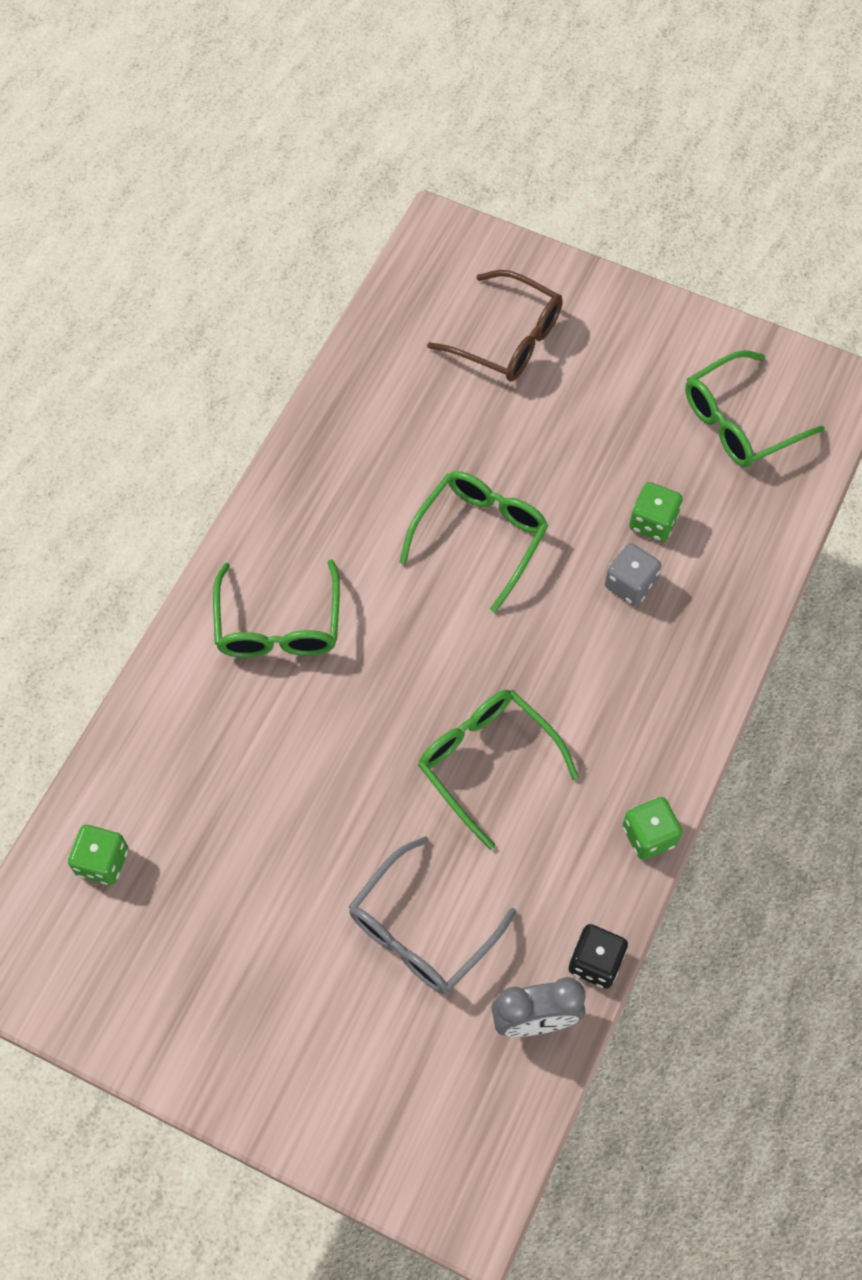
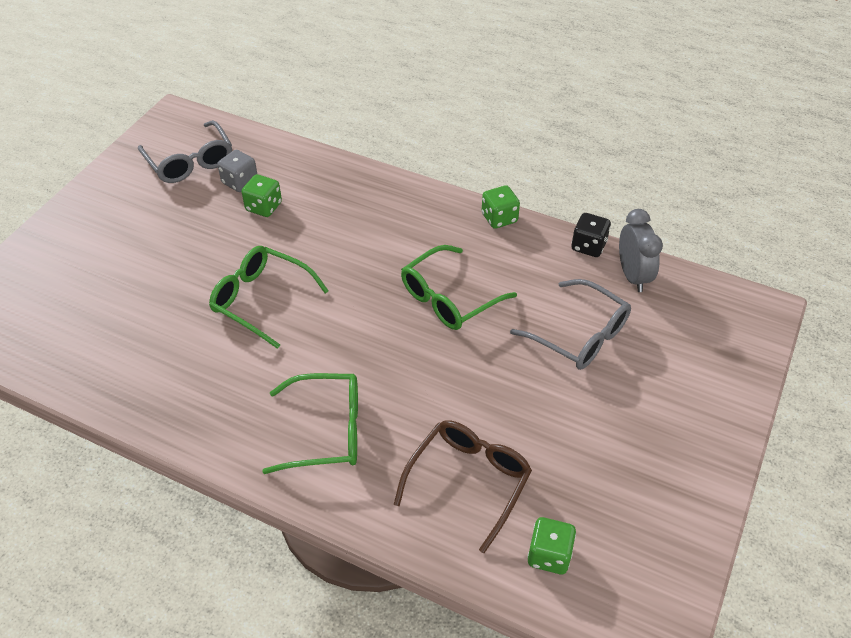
camera: 90 degrees left, 15 degrees down
brown glasses [427,270,563,382] -> brown glasses moved to [394,420,532,553]
grey dice [605,543,661,606] -> grey dice moved to [217,150,257,192]
green glasses [685,350,825,467] -> grey glasses [138,120,232,183]

